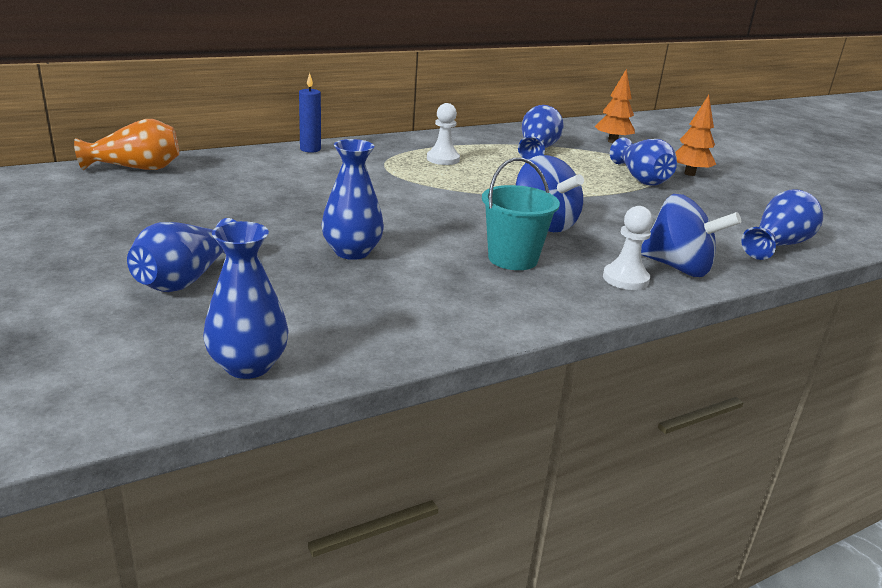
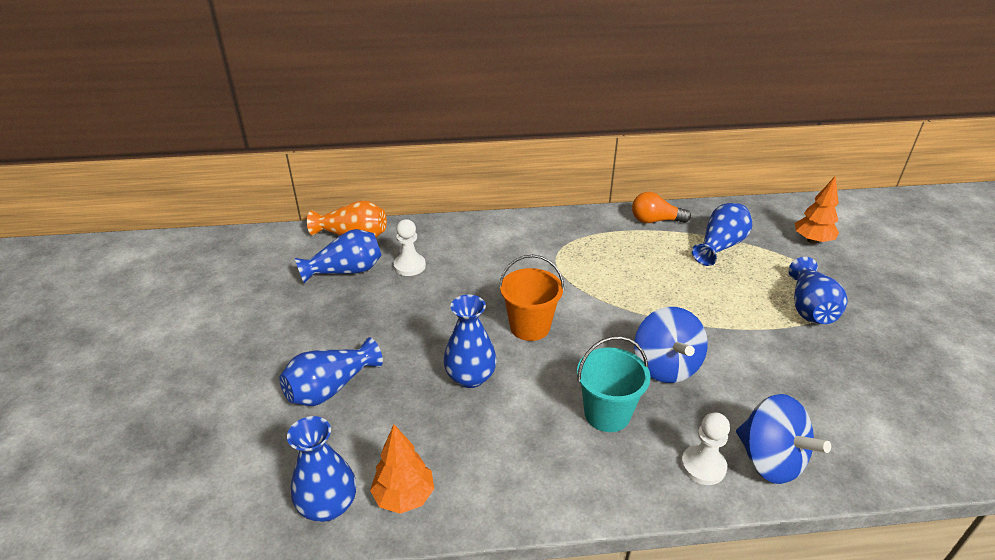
camera: 25 degrees right, 10 degrees up
blue candle [299,73,321,153] -> none
white pawn [427,103,460,165] -> white pawn moved to [393,219,426,276]
orange tree [675,95,716,176] -> orange tree moved to [370,425,434,514]
blue vase [741,189,823,260] -> blue vase moved to [295,229,382,284]
none -> orange bucket [499,255,564,341]
none -> orange light bulb [632,192,691,223]

